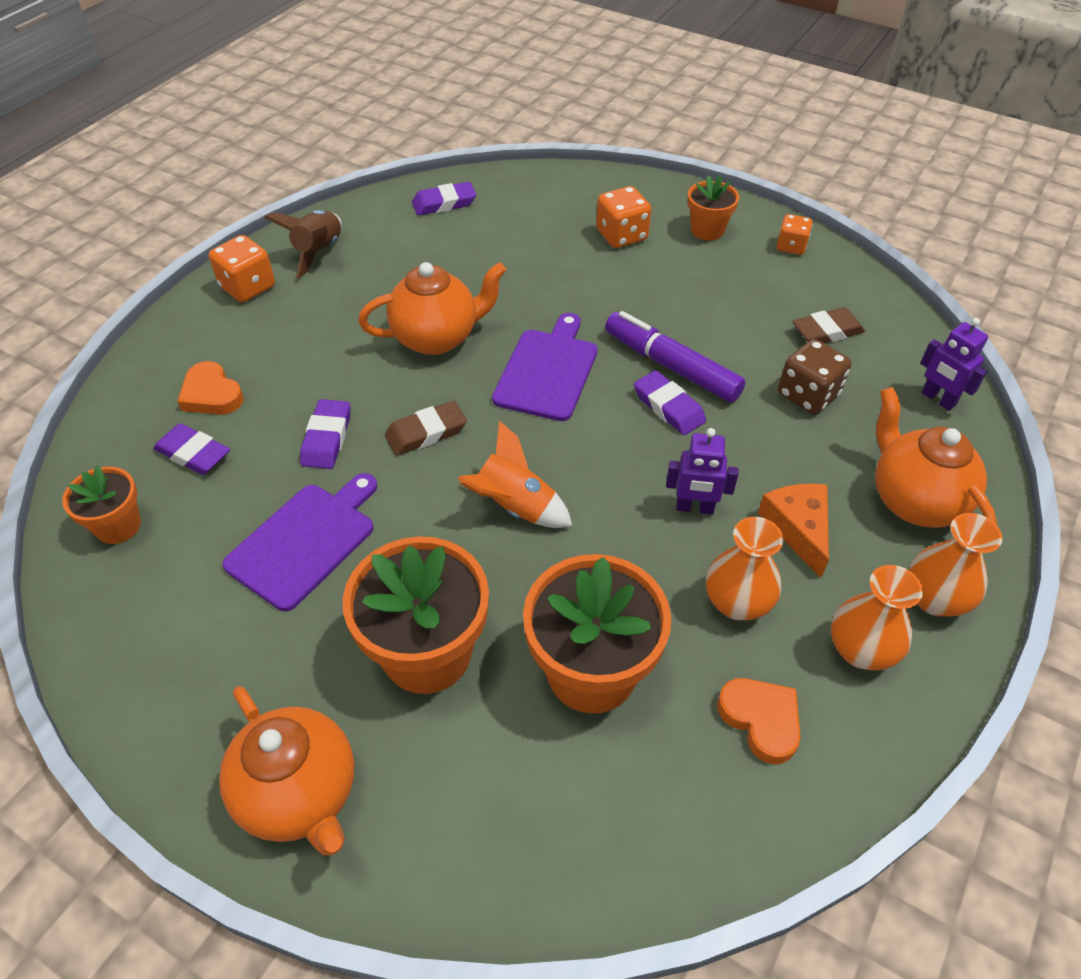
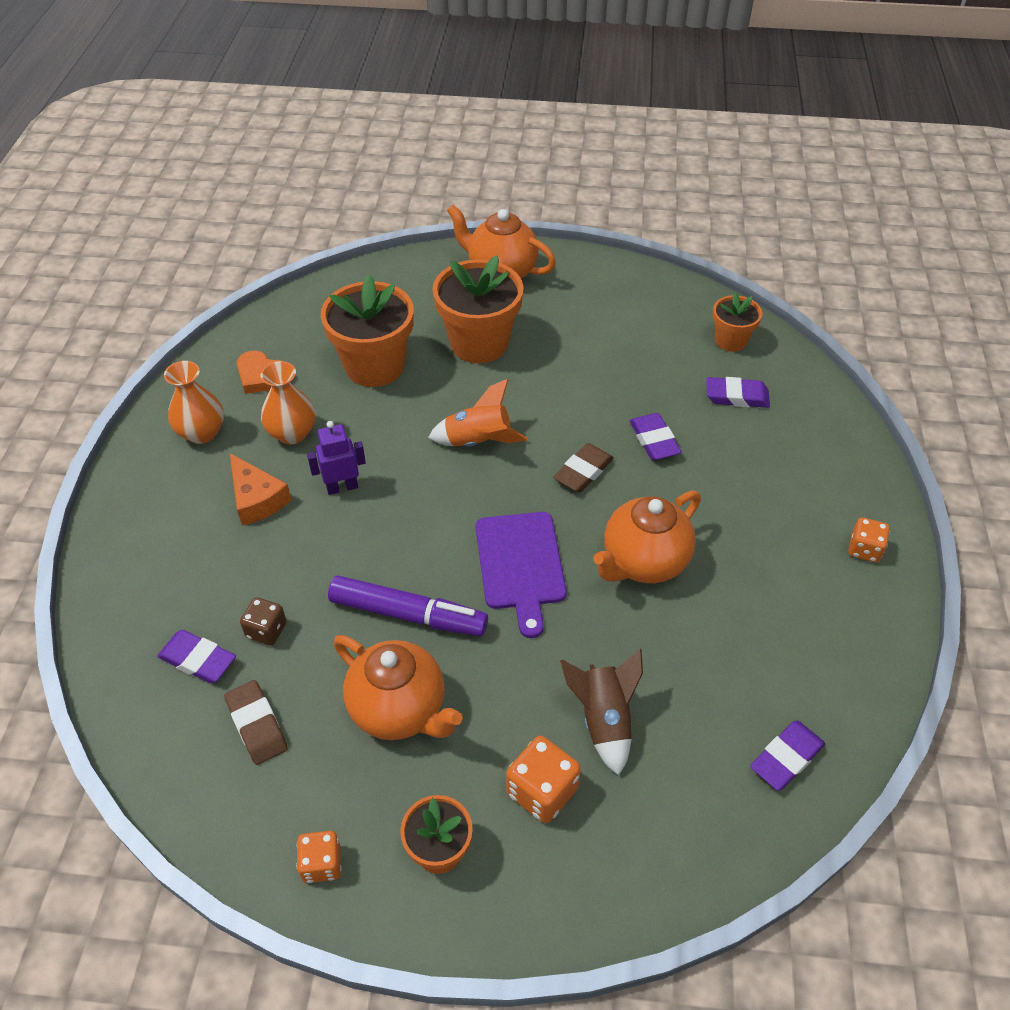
camera: 155 degrees right, 0 degrees up
orange heart [177,361,244,415] -> none
orange dice [209,235,275,302] -> orange dice [848,517,890,563], size x0.66
purple cutting board [222,473,377,611] -> none
brown rocket [264,210,342,279] -> brown rocket moved to [560,649,643,776]
purple eraser [634,370,706,435] -> purple eraser moved to [157,630,236,683]
brown dice [778,339,851,414] -> brown dice [240,597,287,646], size x0.66
brown eraser [792,307,865,343] -> brown eraser turned 75 degrees counterclockwise [224,680,288,765]
orange teapot [875,387,997,528] -> orange teapot moved to [333,635,463,740]
orange vase [909,513,1003,617] -> none
purple robot [920,318,988,411] -> none

